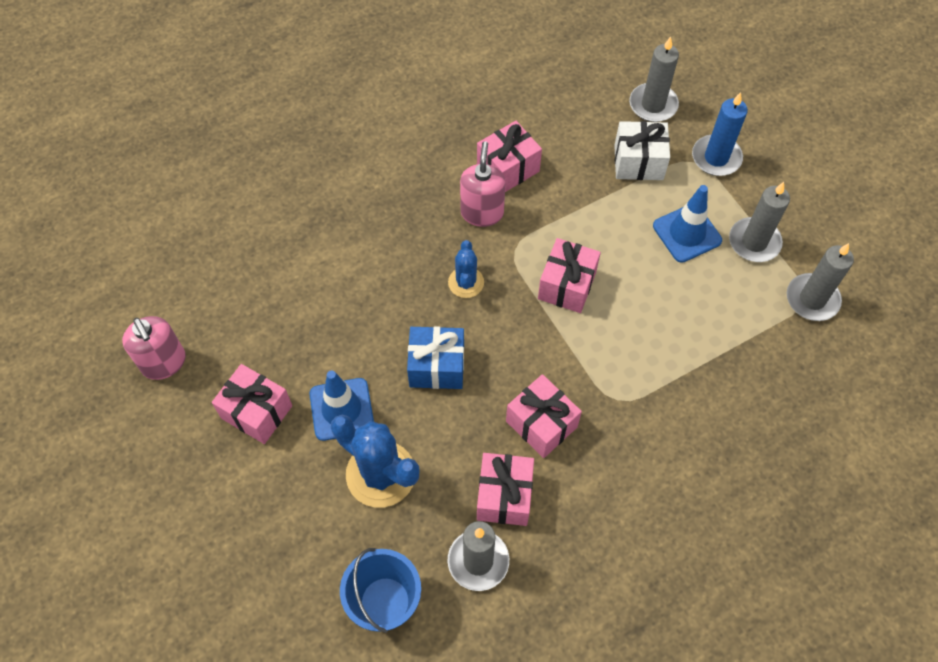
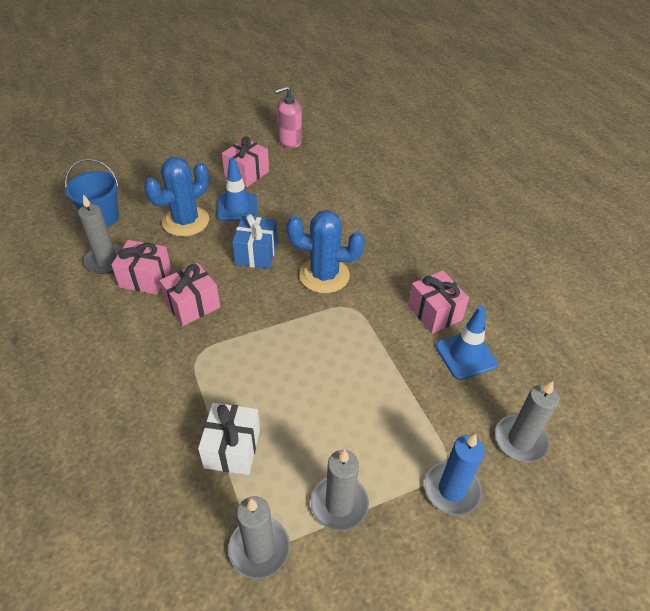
camera: 95 degrees right, 15 degrees down
blue cactus [448,240,484,298] -> blue cactus [286,210,365,293], size x1.77
pink soap dispenser [460,141,506,227] -> none
pink gift [538,238,601,313] -> none
white gift [614,121,670,180] -> white gift moved to [198,403,260,475]
blue traffic cone [653,185,722,263] -> blue traffic cone moved to [435,306,498,380]

